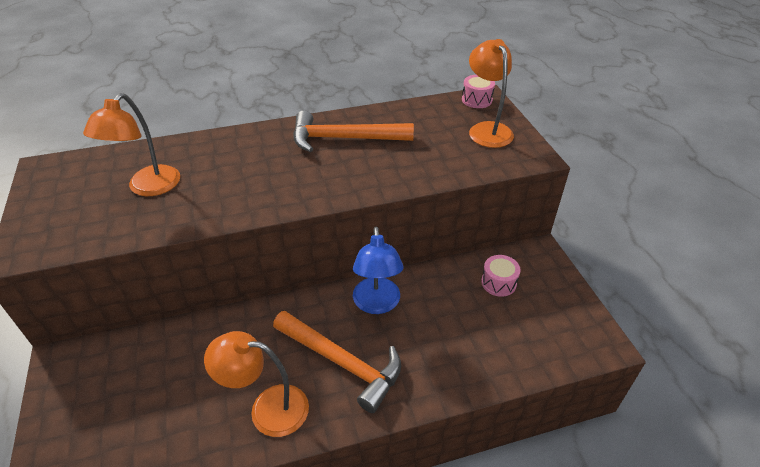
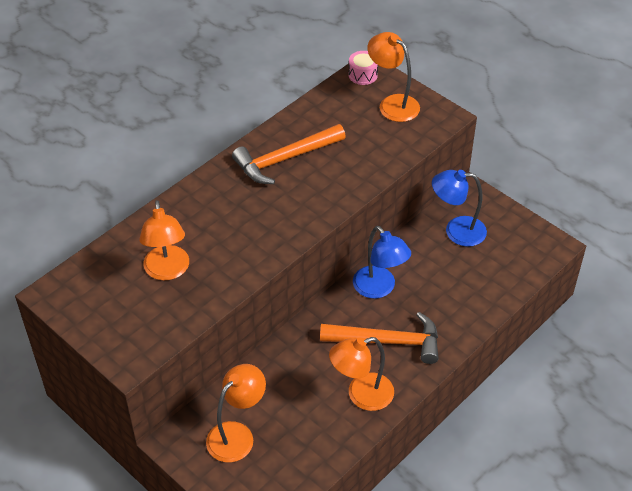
camera: 30 degrees left, 5 degrees up
pink drum [481,255,521,297] -> blue lamp [432,170,487,247]
none -> orange lamp [206,364,266,463]

